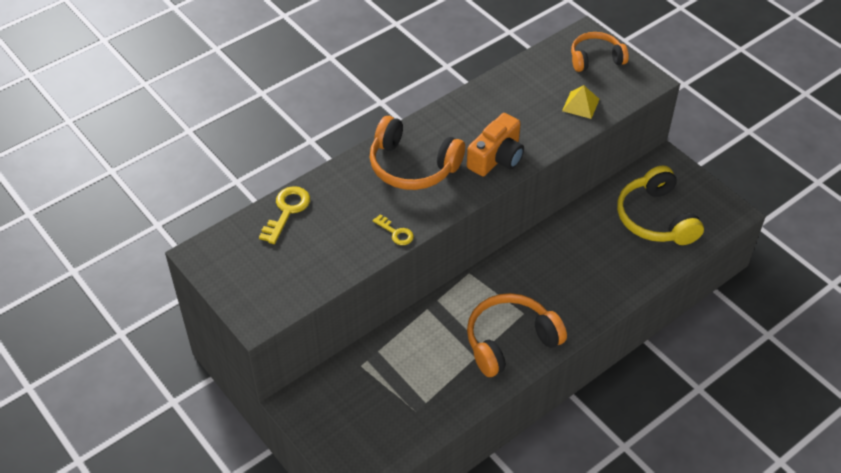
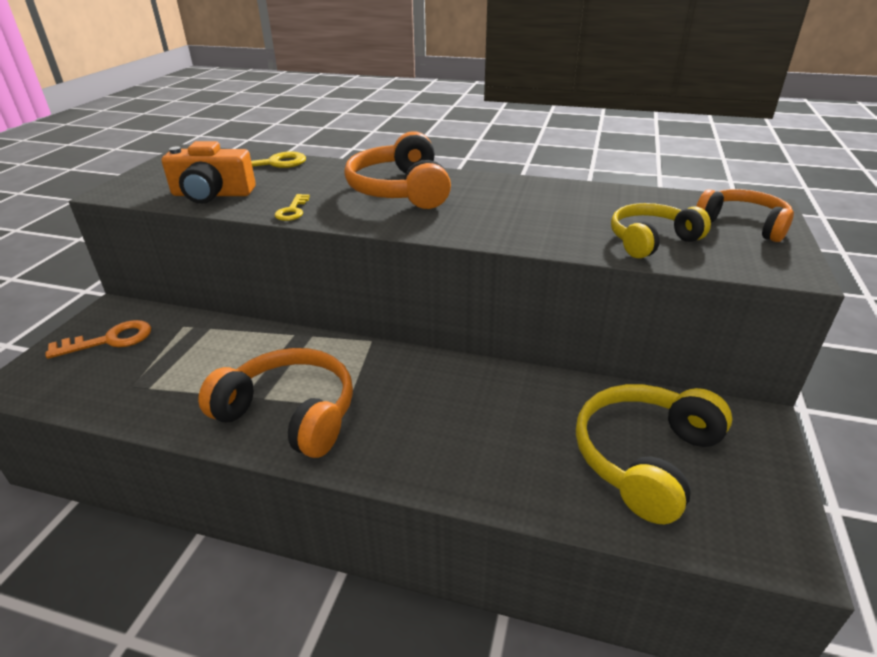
camera: 55 degrees right, 15 degrees down
orange camera [467,113,524,176] -> orange camera moved to [162,141,256,204]
yellow pyramid [562,85,600,119] -> yellow headphones [611,203,711,259]
none -> orange key [46,320,151,359]

